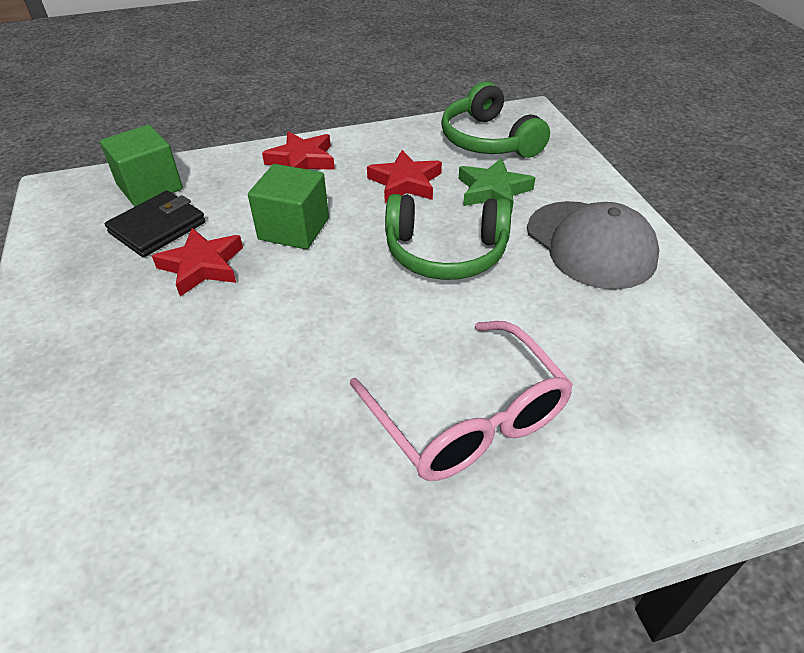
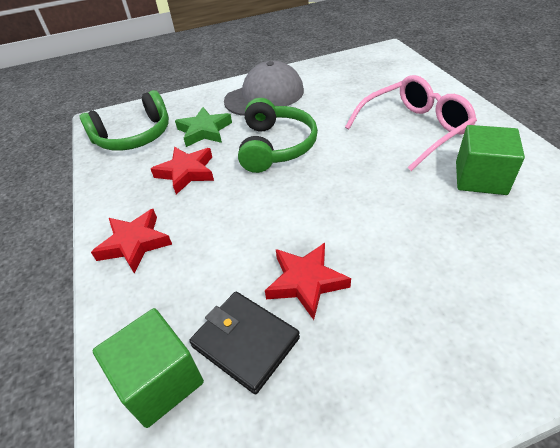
camera: 90 degrees left, 0 degrees up
green cube [248,164,329,249] -> green cube moved to [456,125,525,195]

